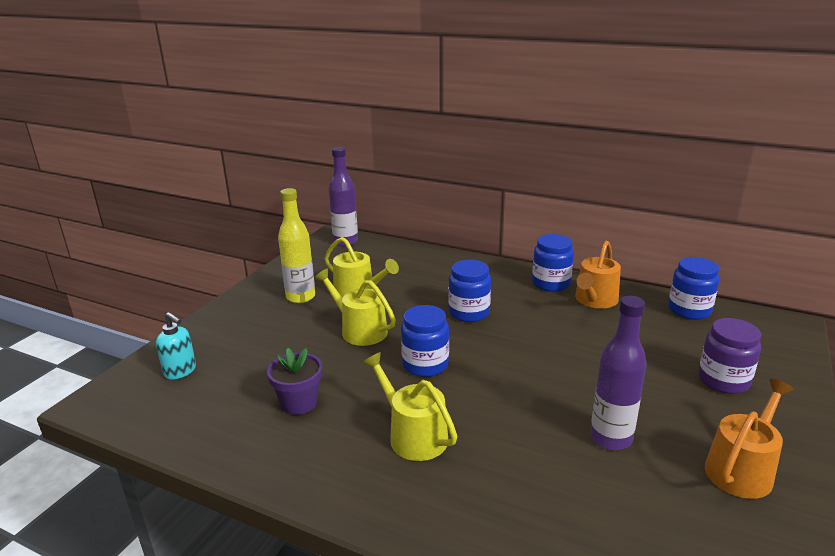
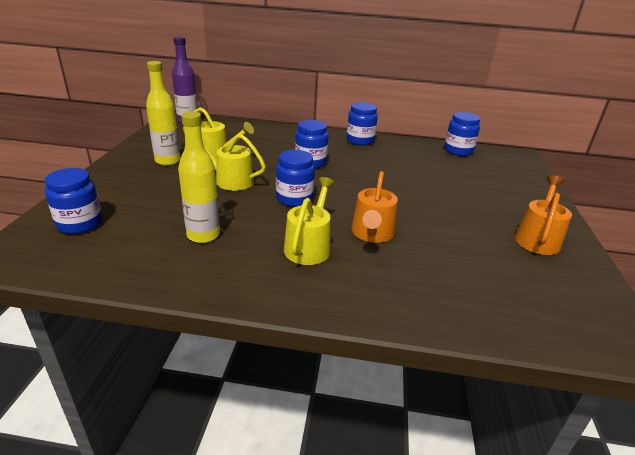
camera: 20 degrees left, 5 degrees up
turquoise soap dispenser [156,312,196,380] -> blue jar [44,168,102,234]
purple flower pot [267,348,322,415] -> yellow bottle [178,111,220,243]
yellow watering can [363,352,458,461] -> yellow watering can turned 75 degrees clockwise [284,177,335,265]
orange watering can [575,241,621,309] -> orange watering can moved to [351,171,398,243]
purple bottle [590,296,647,450] -> none
purple jar [698,318,761,394] -> none

